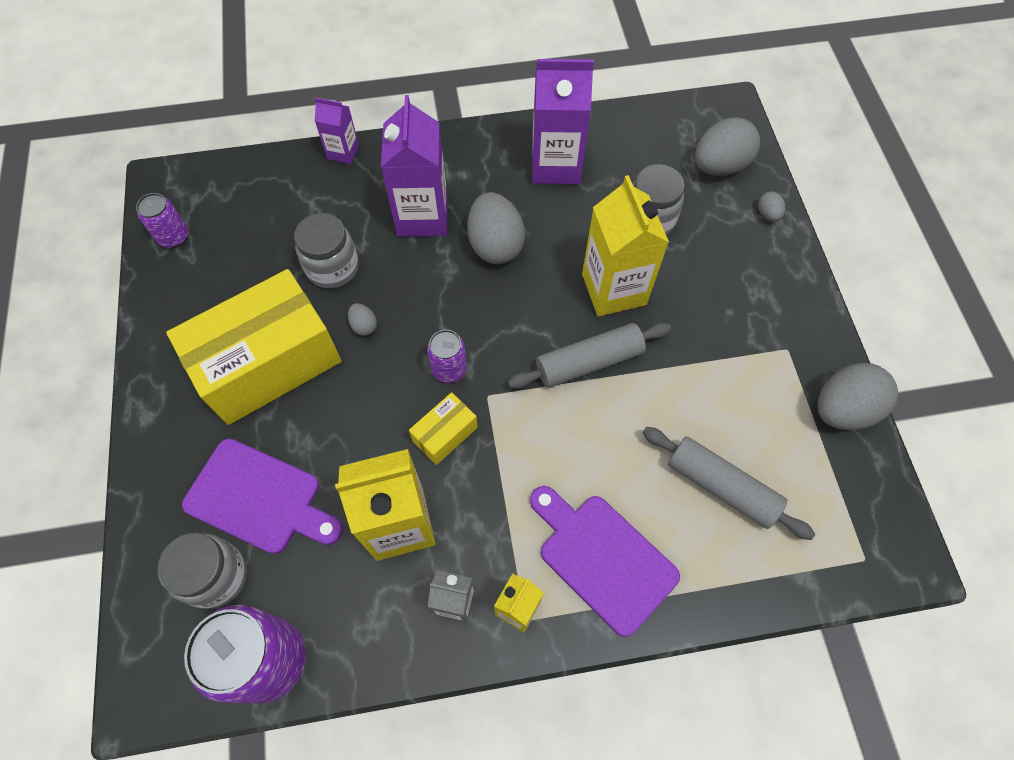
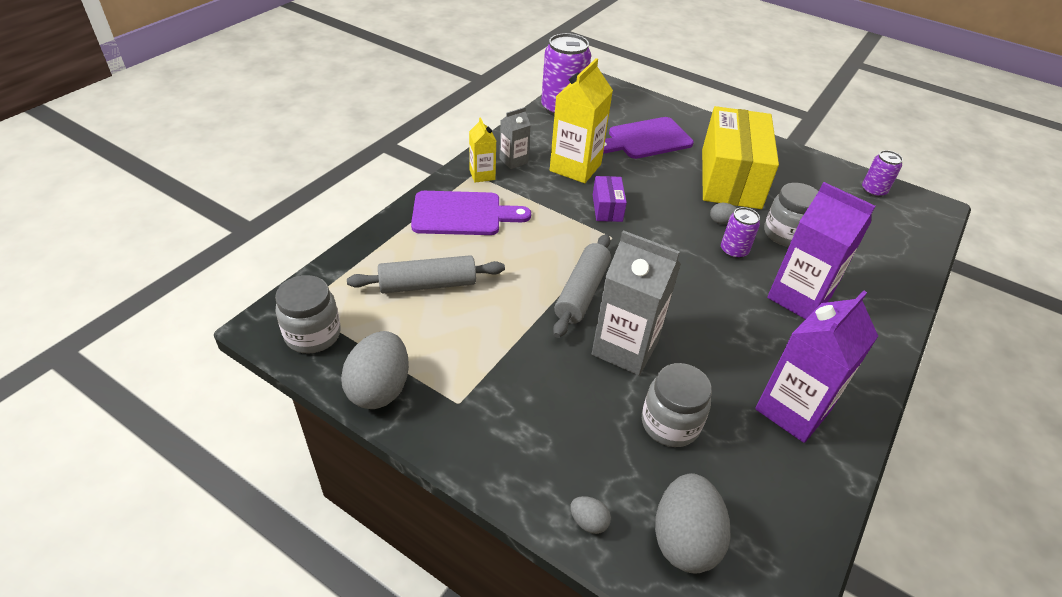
camera: 130 degrees right, 20 degrees down
grey jar [157,533,247,609] -> grey jar moved to [275,275,341,354]
purple carton [315,97,359,164] -> none
yellow box [409,392,478,465] -> purple box [593,176,627,222]
purple can [427,330,467,383] -> purple can moved to [721,207,760,259]
grey egg [467,192,525,264] -> none
yellow carton [582,175,669,316] -> grey carton [592,230,681,375]

